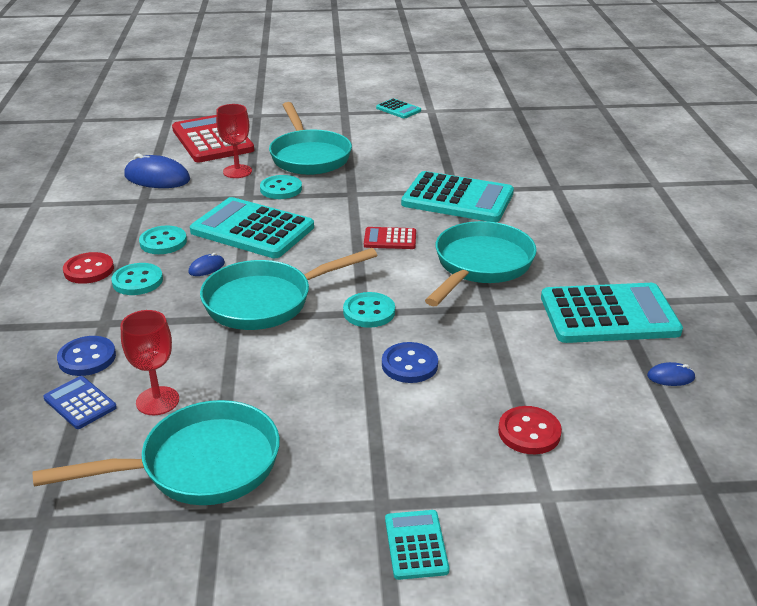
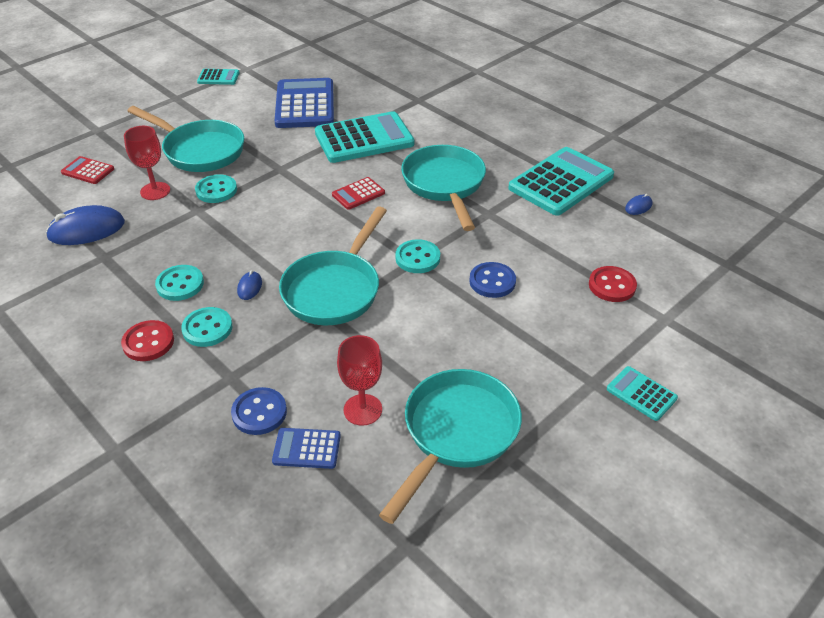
camera: 40 degrees left, 10 degrees up
red calculator [172,115,254,162] -> red calculator [61,156,114,184], size x0.48
turquoise calculator [190,197,314,258] -> none
none -> blue calculator [275,78,334,128]

